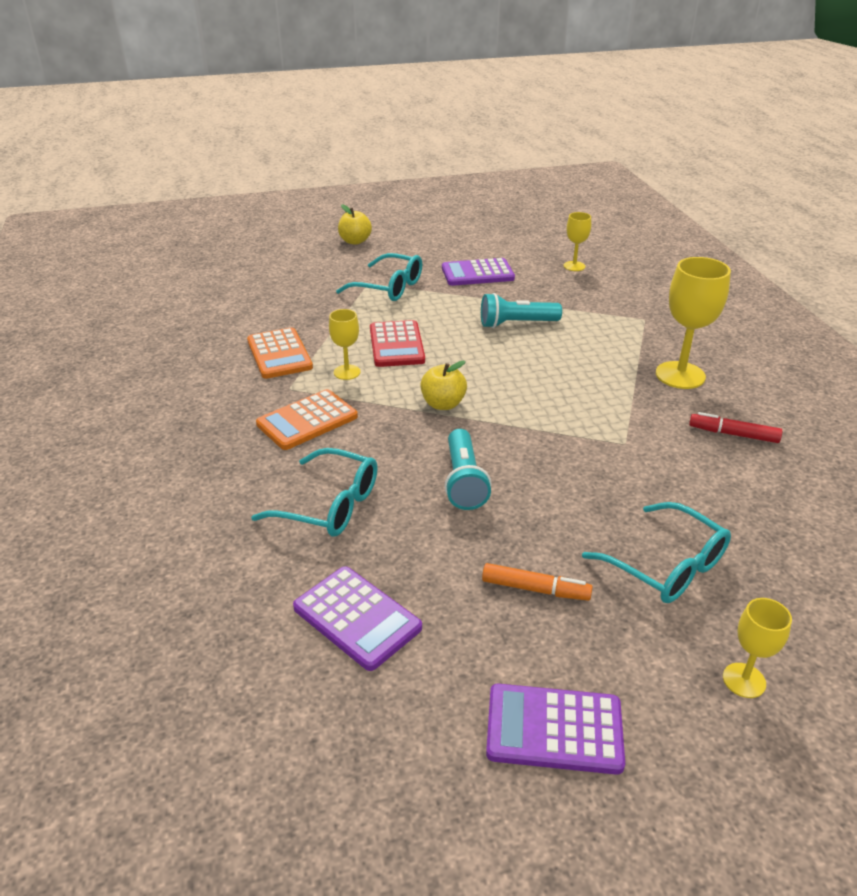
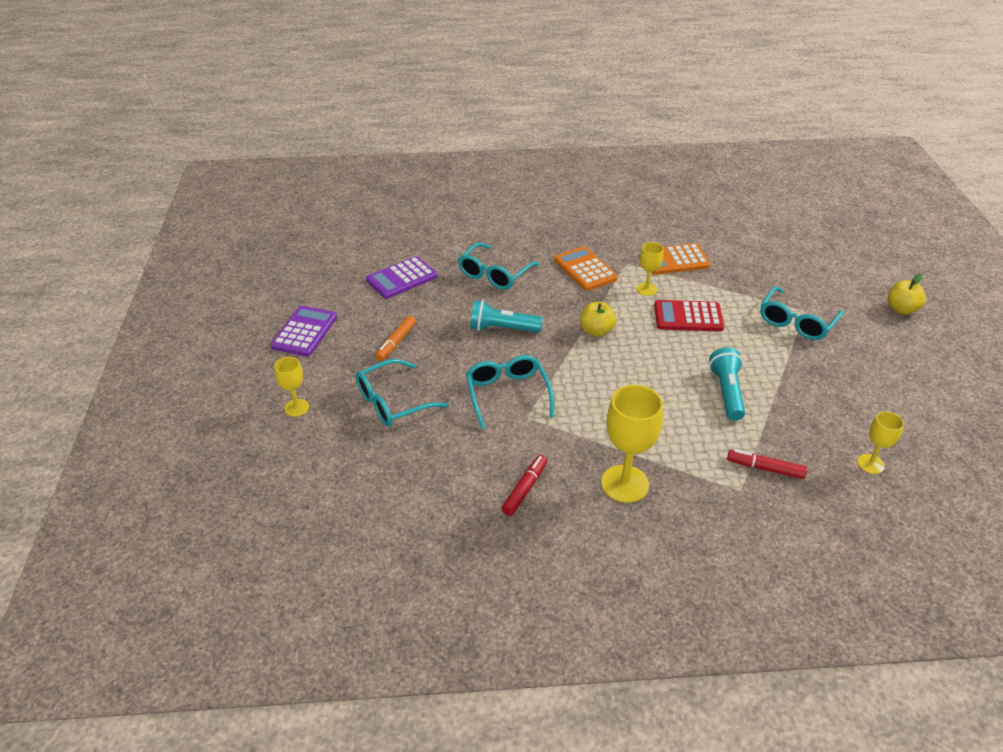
camera: 100 degrees right, 5 degrees up
purple calculator [442,258,515,286] -> none
none -> turquoise glasses [466,355,554,430]
none -> red marker [727,449,807,479]

